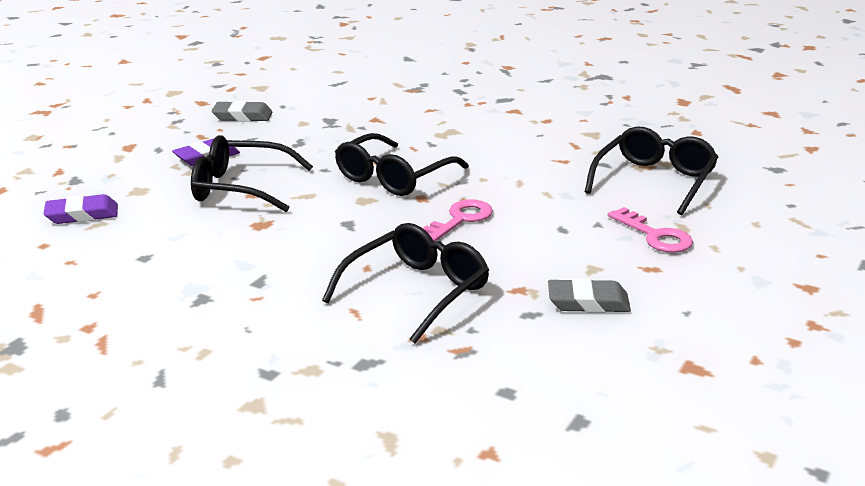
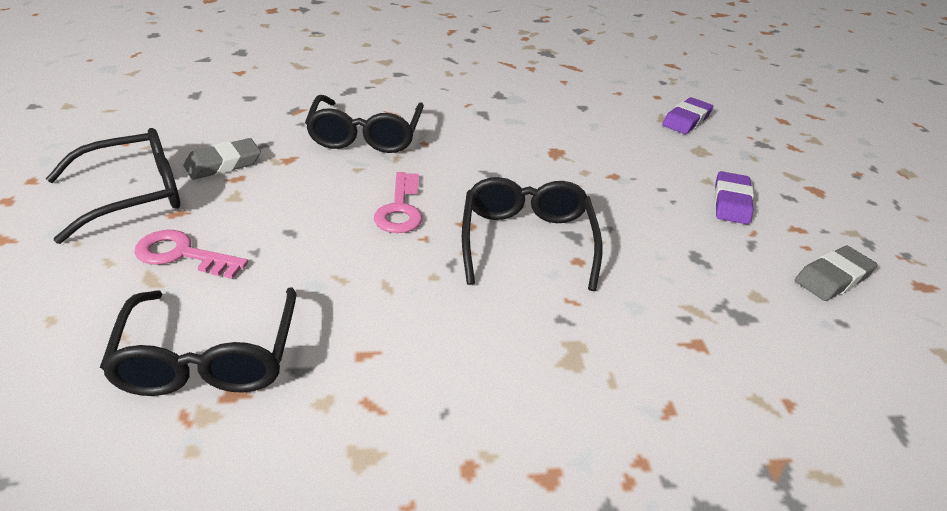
camera: 140 degrees right, 10 degrees up
black glasses [191,135,313,212] -> black glasses moved to [46,128,180,244]

